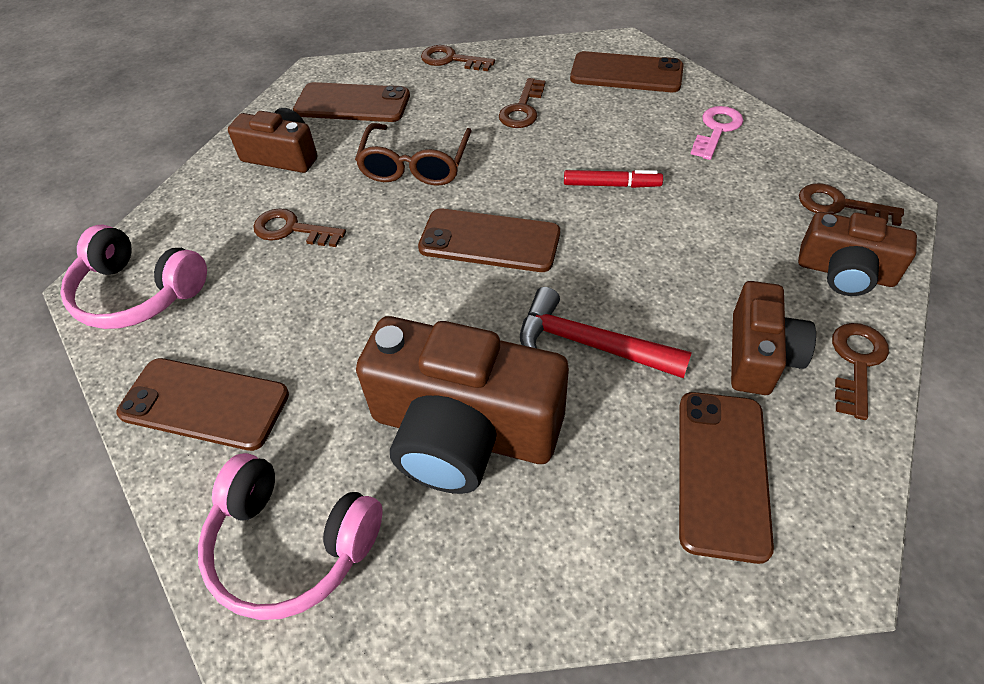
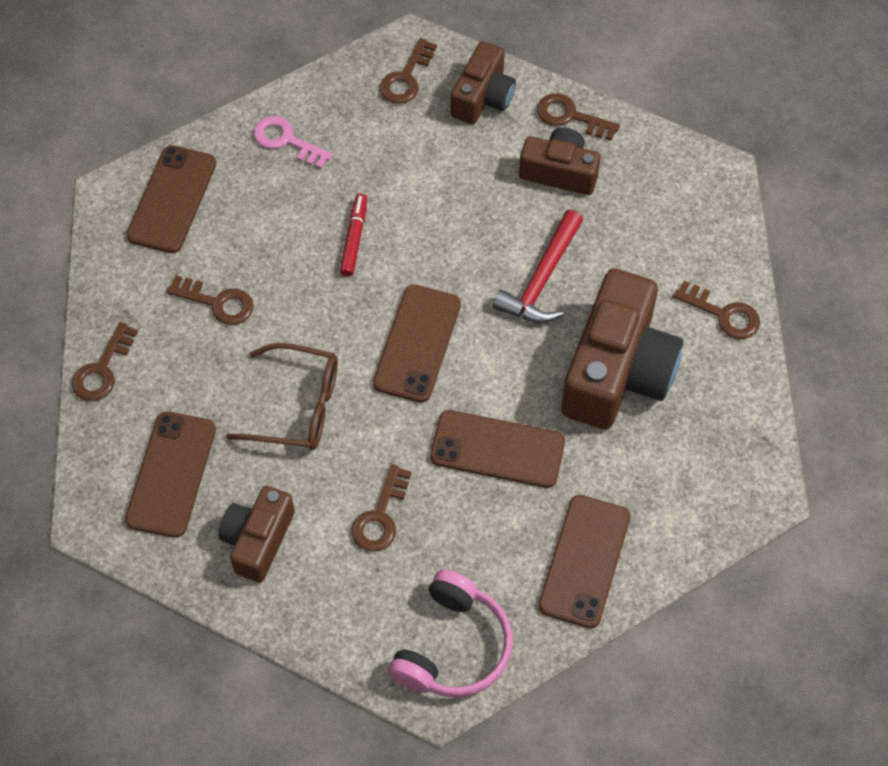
camera: 90 degrees left, 10 degrees up
pink headphones [198,453,383,620] -> none
brown phone [679,392,774,564] -> brown phone moved to [430,410,565,488]
none -> brown key [673,281,760,339]

